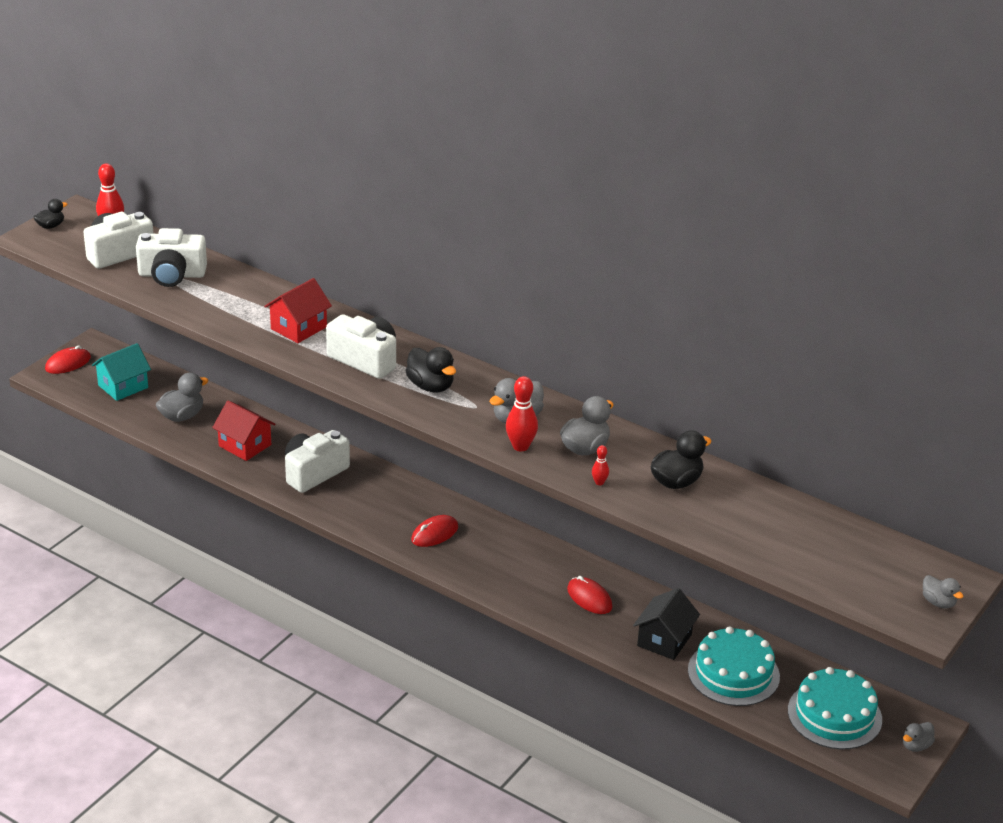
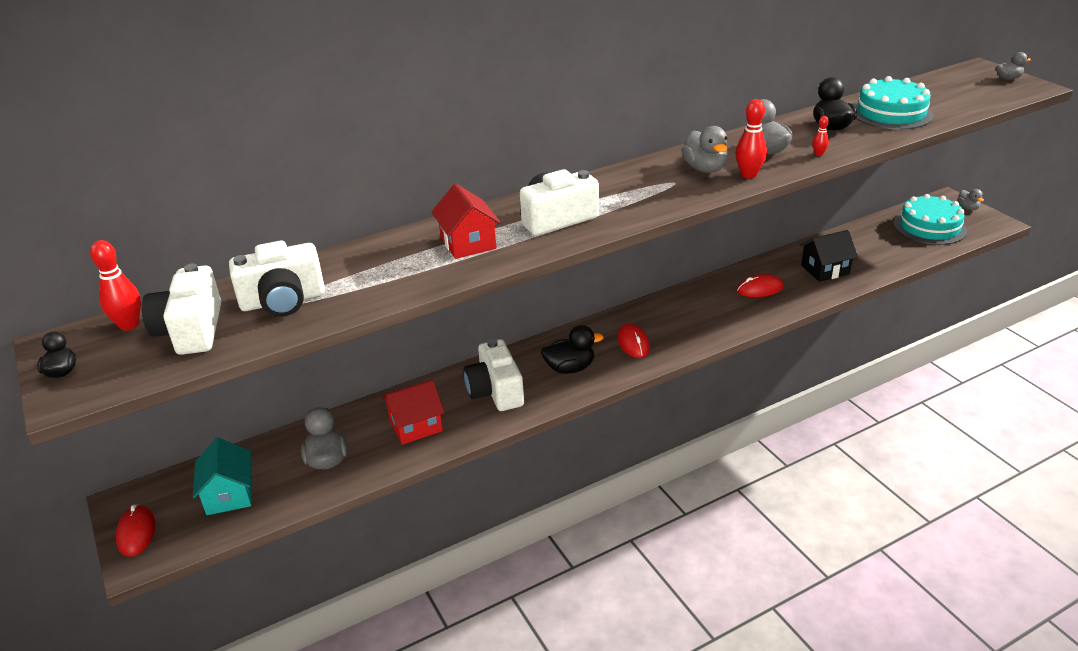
camera: 60 degrees left, 0 degrees up
white camera [136,228,207,287] -> white camera turned 45 degrees clockwise [229,241,325,317]
black duck [406,347,456,392] -> black duck moved to [541,325,604,374]
black house [633,588,700,660] -> black house turned 75 degrees counterclockwise [799,230,858,282]
turquoise cake [688,626,780,706] -> turquoise cake moved to [853,76,934,130]

